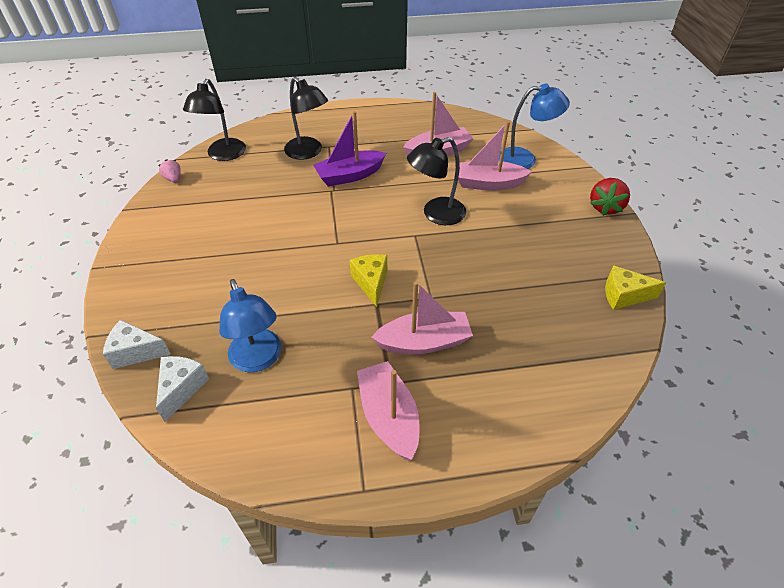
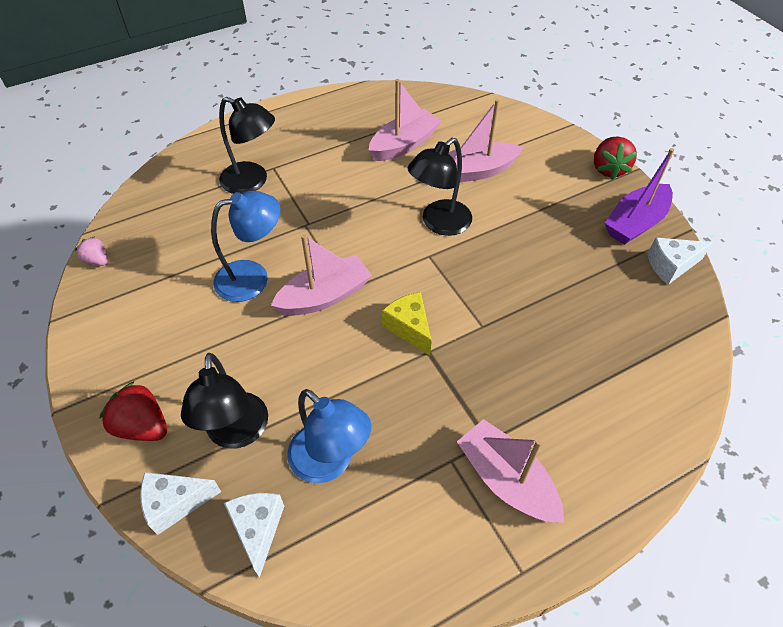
camera: 20 degrees left, 5 degrees up
black lamp [183,79,246,161] -> black lamp moved to [181,353,268,448]
purple boat [313,111,386,186] -> purple boat moved to [605,148,674,245]
pink boat [371,281,473,355] -> pink boat moved to [271,234,372,316]
blue lamp [499,84,570,169] -> blue lamp moved to [211,191,280,302]
yellow cheese [605,265,666,310] -> white cheese [647,237,712,285]
none -> red strawberry [99,381,167,441]

